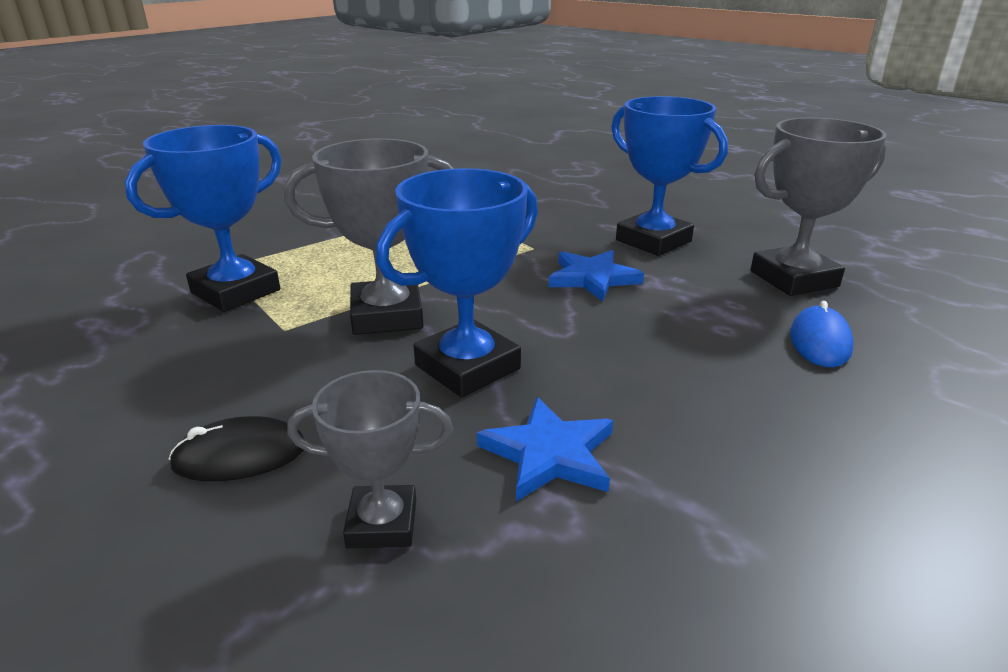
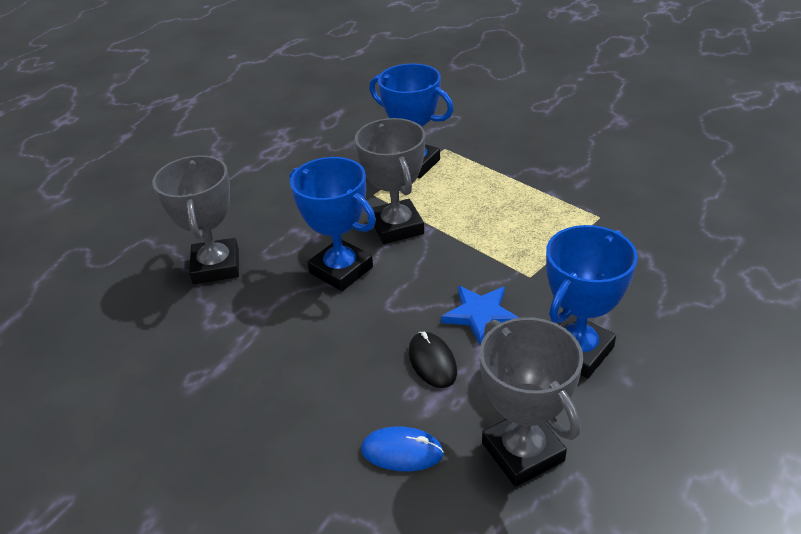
camera: 85 degrees right, 10 degrees up
black mouse [169,416,304,481] -> black mouse moved to [409,332,457,388]
grey trophy [287,370,453,548] -> grey trophy [152,155,239,284], size x1.64
blue star [477,397,613,501] -> none

